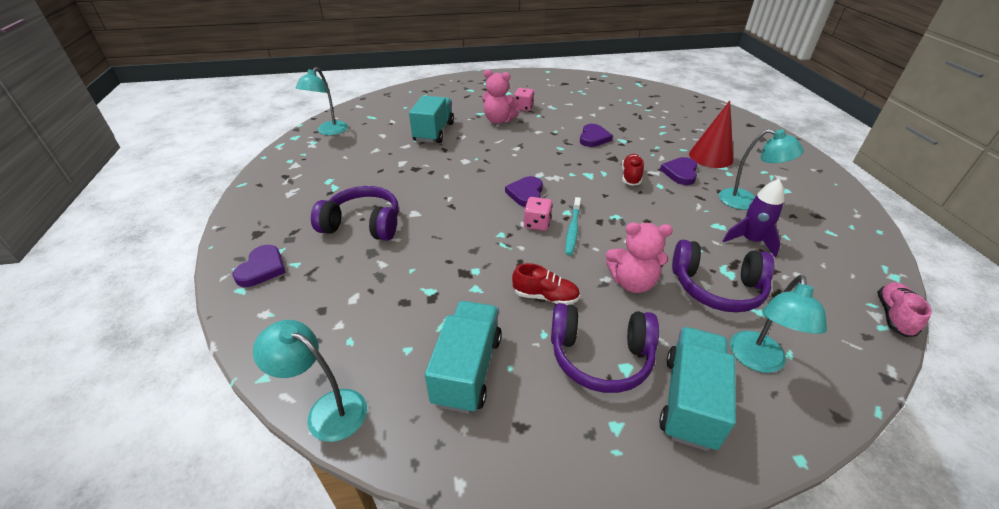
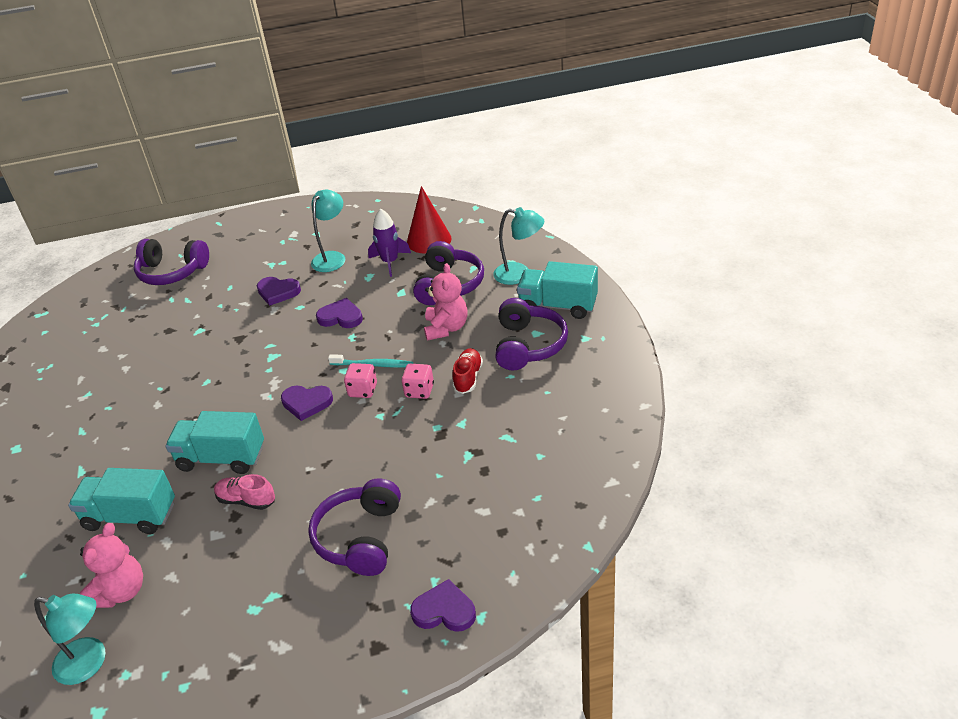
camera: 90 degrees left, 0 degrees up
turquoise lamp [253,320,367,442] -> none
turquoise truck [425,301,502,414] -> turquoise truck moved to [165,411,264,474]
pink teddy bear [483,70,519,124] -> pink teddy bear moved to [80,523,143,608]
pink dice [514,88,534,111] -> pink dice moved to [402,364,434,399]
purple heart [580,124,613,147] -> purple heart moved to [316,298,363,328]
red shoe [622,154,644,186] -> none
red cone [689,101,733,168] -> red cone moved to [407,186,451,254]
pink shoe [877,282,932,337] -> pink shoe moved to [214,474,275,510]
none -> purple headphones [134,239,209,285]

